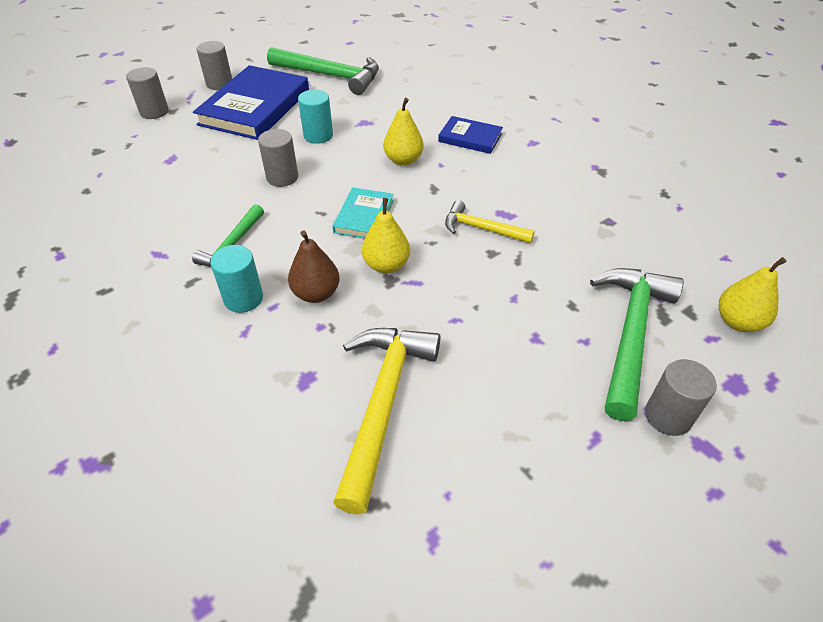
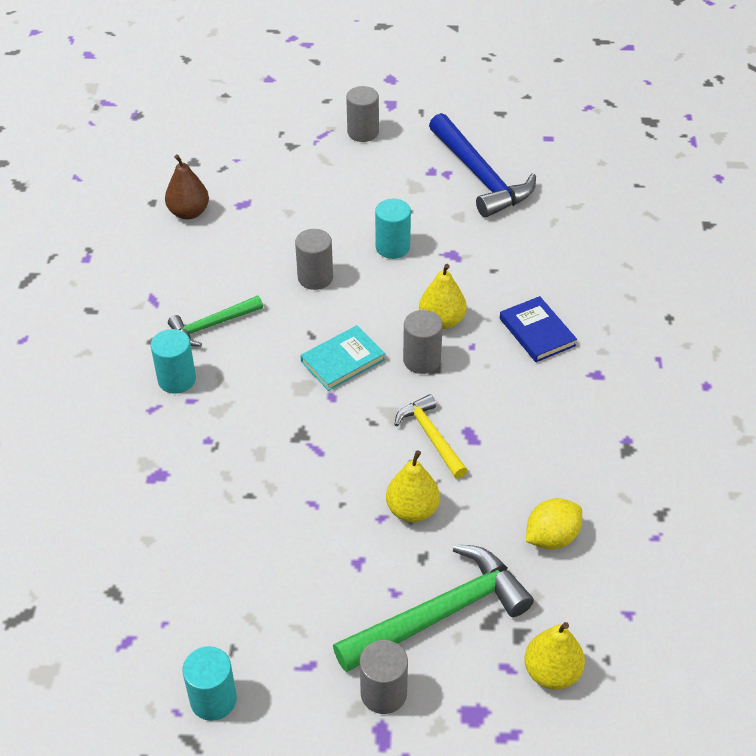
camera: 40 degrees right, 0 degrees up
grey cylinder [126,67,169,119] -> grey cylinder moved to [403,310,443,374]
blue book [193,65,309,140] -> none
green hammer [267,47,379,95] -> blue hammer [429,113,536,218]
brown pear [288,231,340,303] -> brown pear moved to [165,154,209,219]
yellow hammer [333,328,441,515] -> none
yellow pear [362,198,410,273] -> yellow pear moved to [386,450,440,522]
none -> turquoise cylinder [182,646,237,721]
none -> yellow lemon [526,498,582,550]

